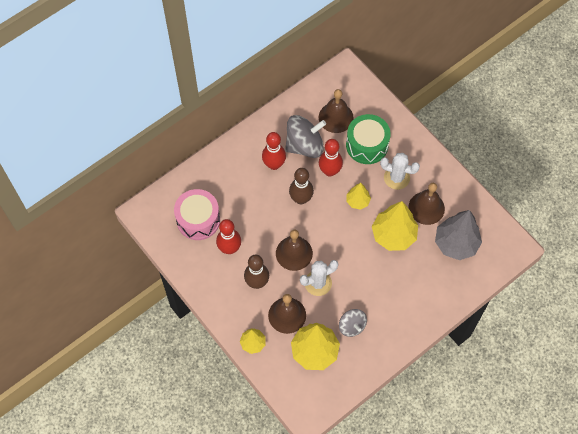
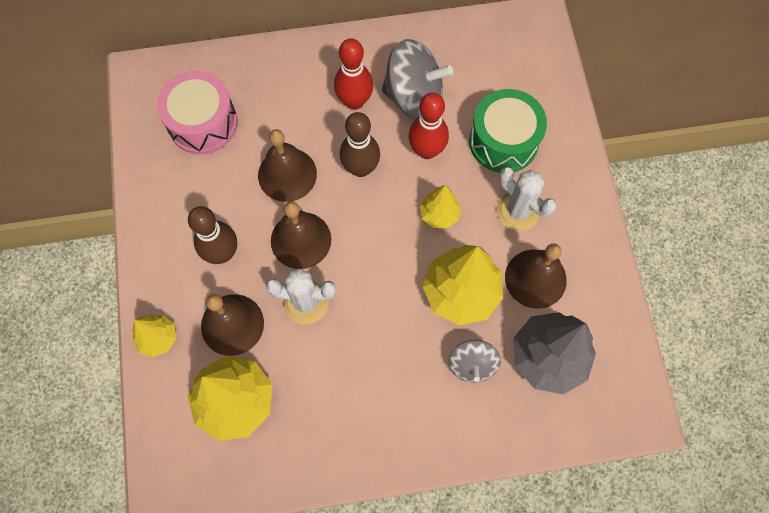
camera: 30 degrees right, 5 degrees up
red bowling pin [216,219,241,254] -> none
brown bell [319,89,354,133] -> brown bell moved to [258,129,317,202]
grey spinning top [339,309,367,337] -> grey spinning top moved to [448,340,501,382]

